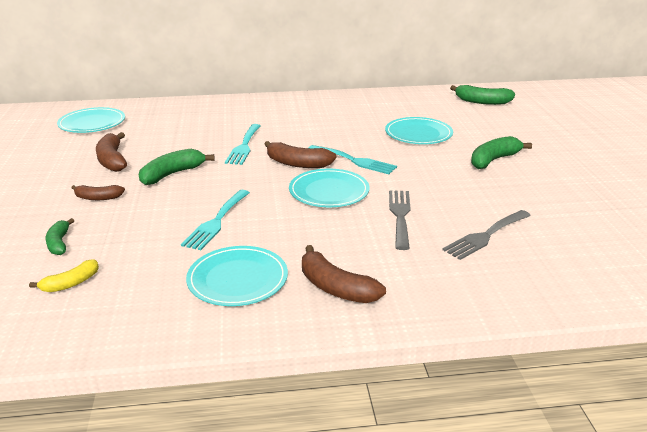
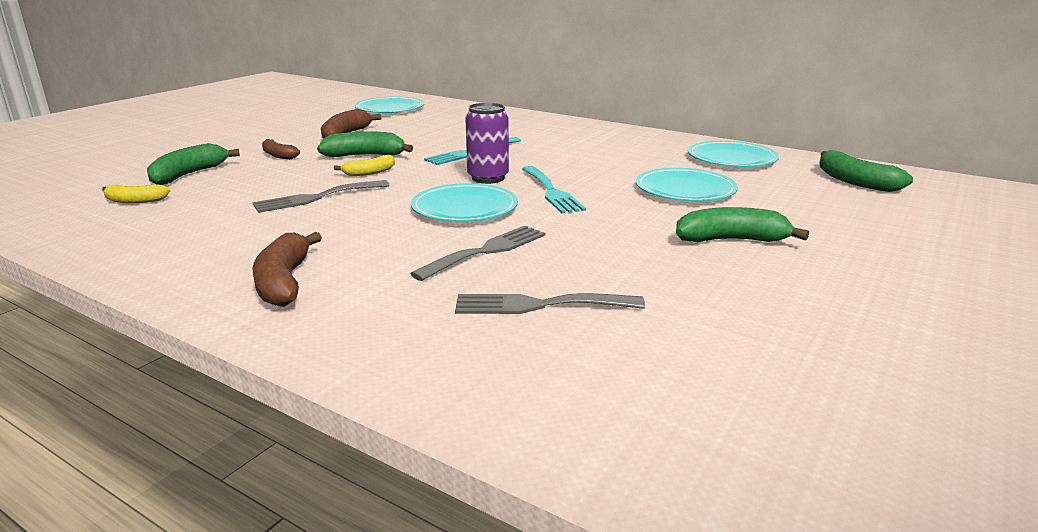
camera: 40 degrees right, 5 degrees down
green banana [45,218,74,255] -> green banana [147,143,240,185], size x1.61
turquoise fork [181,190,250,250] -> grey fork [253,180,390,213]
turquoise plate [186,246,288,306] -> turquoise plate moved to [688,141,779,167]
brown banana [264,141,337,168] -> purple can [465,103,509,184]
none -> yellow banana [334,155,395,176]

